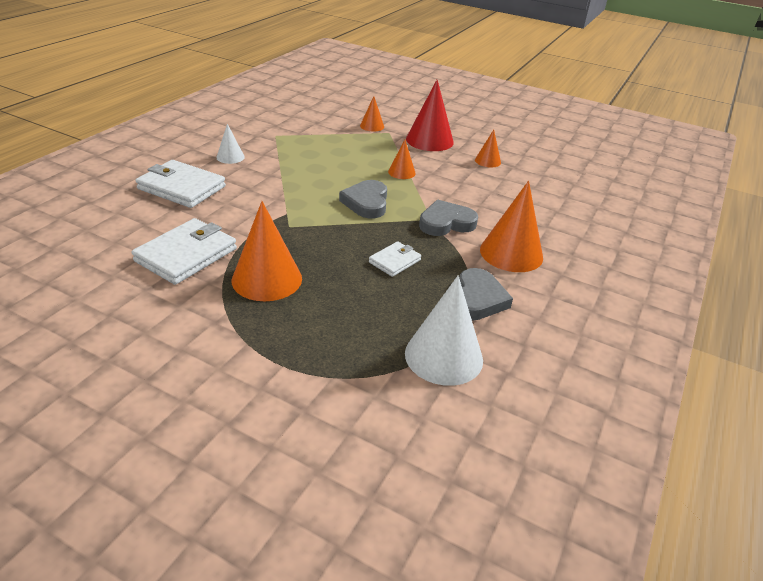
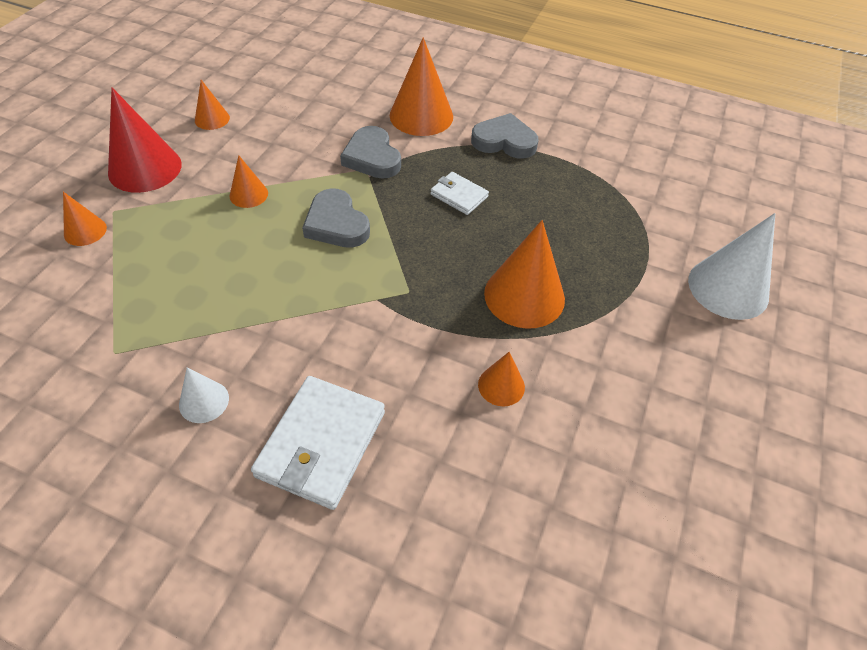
camera: 95 degrees left, 15 degrees up
white wallet [132,218,237,285] -> orange cone [478,352,525,407]
grey heart [339,180,387,218] -> grey heart turned 60 degrees clockwise [302,189,370,248]
white cone [405,276,483,386] -> white cone moved to [688,213,775,320]

